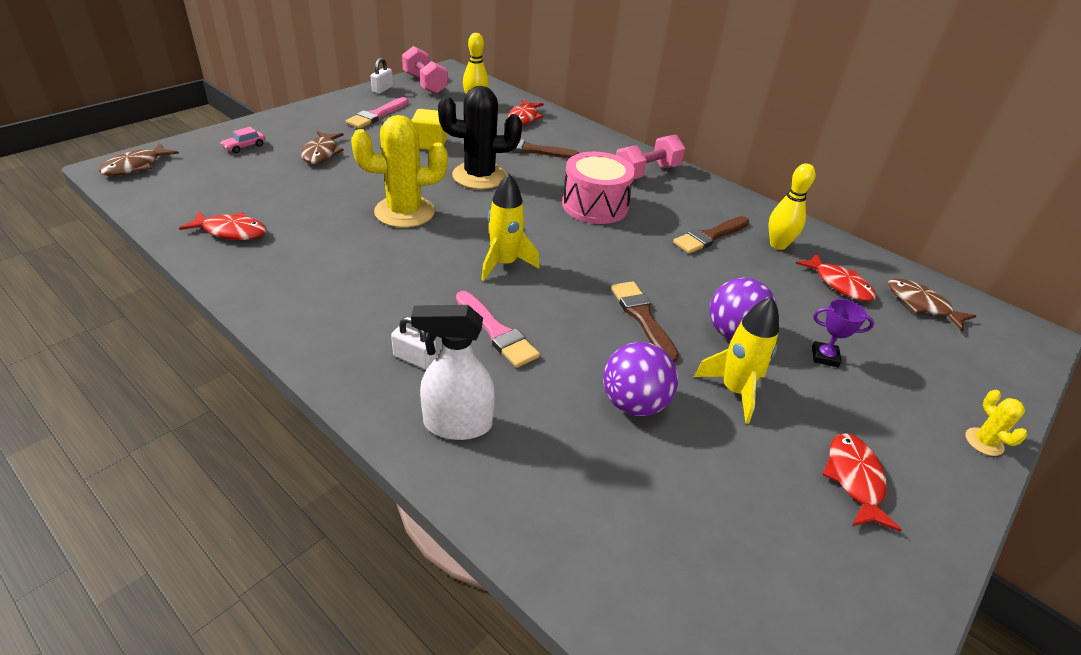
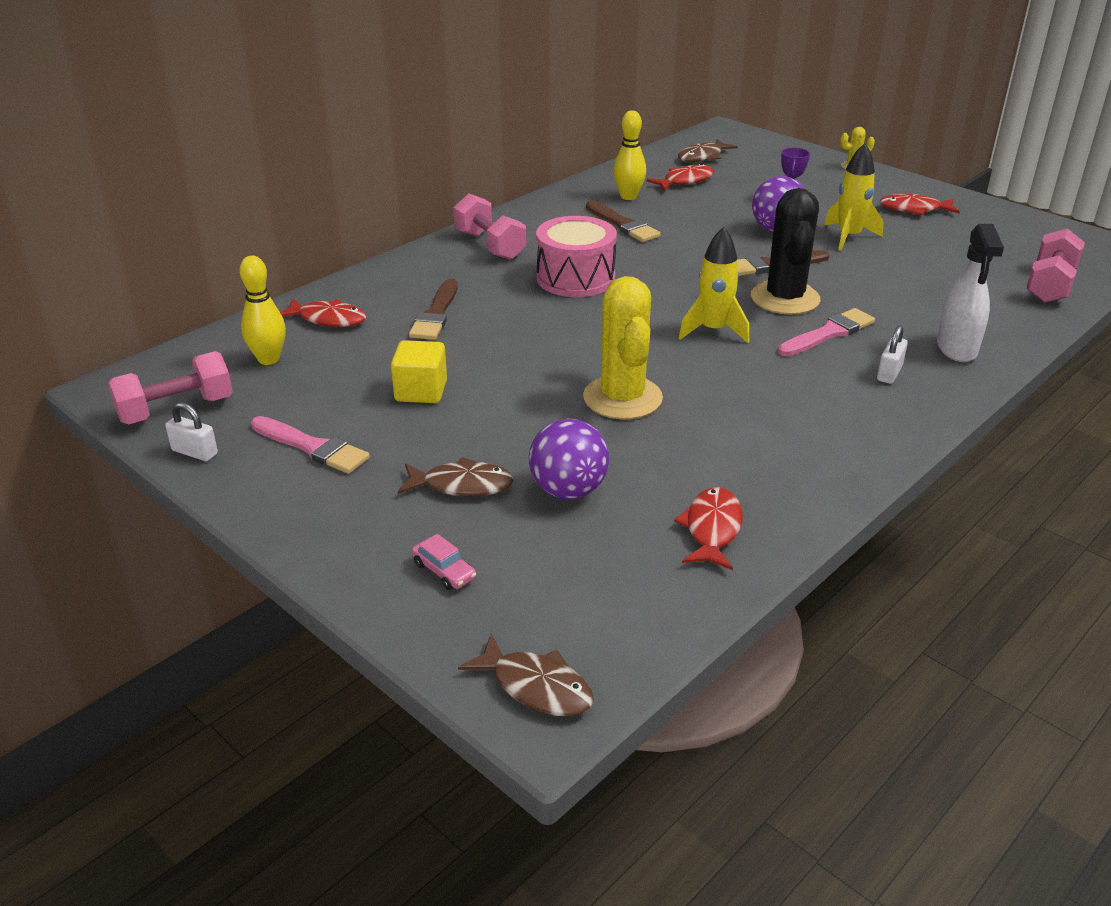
camera: 85 degrees left, 5 degrees down
black cactus [438,86,522,189] -> black cactus moved to [751,188,821,315]
purple ball [603,342,678,416] -> purple ball moved to [529,419,609,499]
none -> pink dumbbell [1026,228,1085,303]

